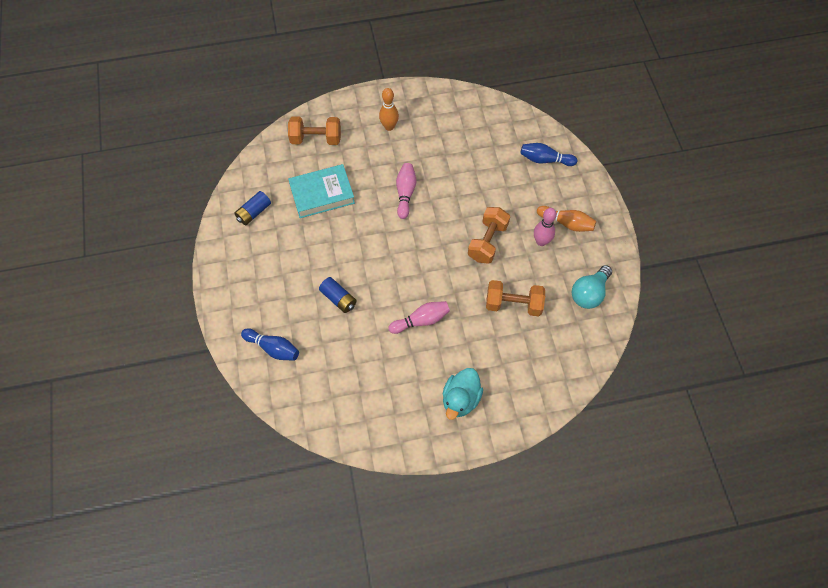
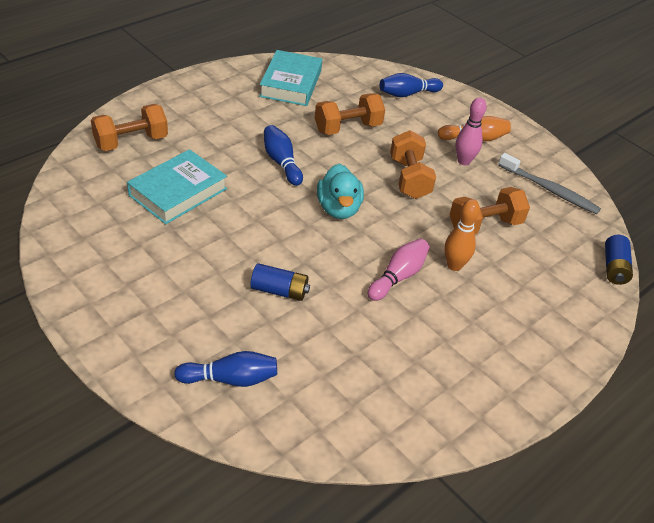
camera: 35 degrees left, 20 degrees down
blue battery [234,191,271,225] -> blue battery moved to [605,235,633,285]
orange bowling pin [379,88,399,131] -> orange bowling pin moved to [444,199,480,271]
pink bowling pin [396,163,416,219] -> blue bowling pin [264,125,303,186]
turquoise duck [443,368,483,420] -> turquoise duck moved to [317,164,364,219]
turquoise light bulb [572,265,612,309] -> grey toothbrush [498,153,601,214]
none -> turquoise book [259,50,322,106]
none -> orange dumbbell [315,93,385,135]

